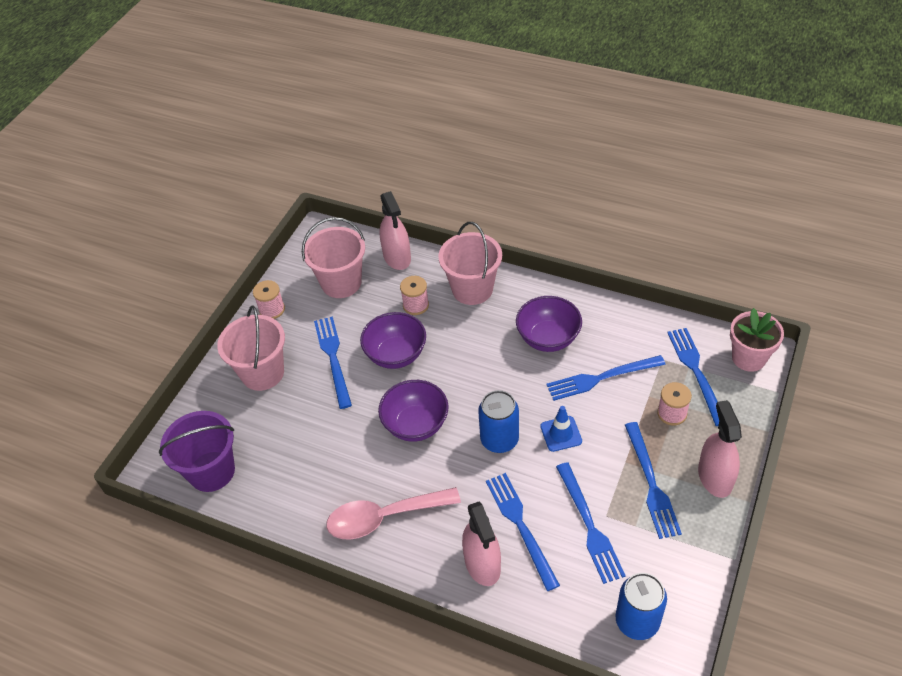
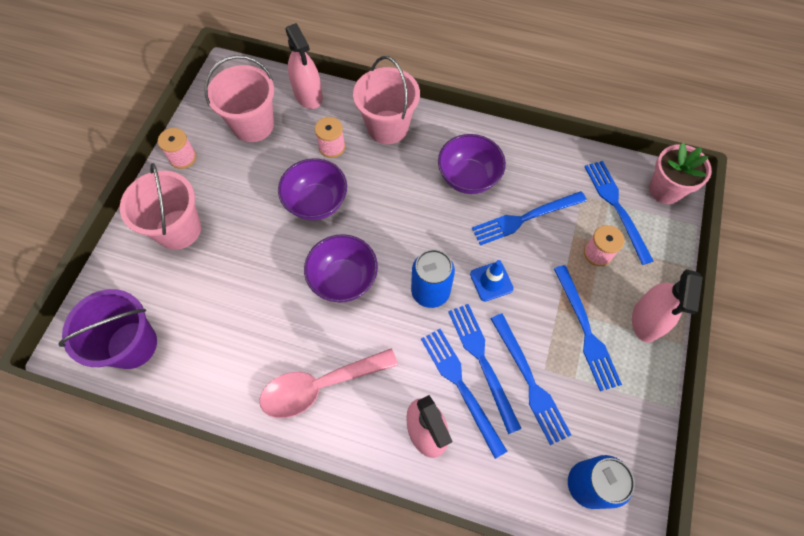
camera: 10 degrees left, 15 degrees up
blue fork [314,316,352,409] -> blue fork moved to [448,304,522,434]
pink spray bottle [698,400,742,498] -> pink spray bottle turned 150 degrees counterclockwise [632,269,703,343]

